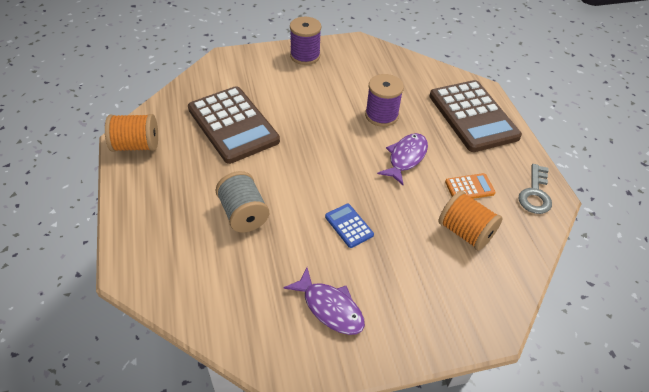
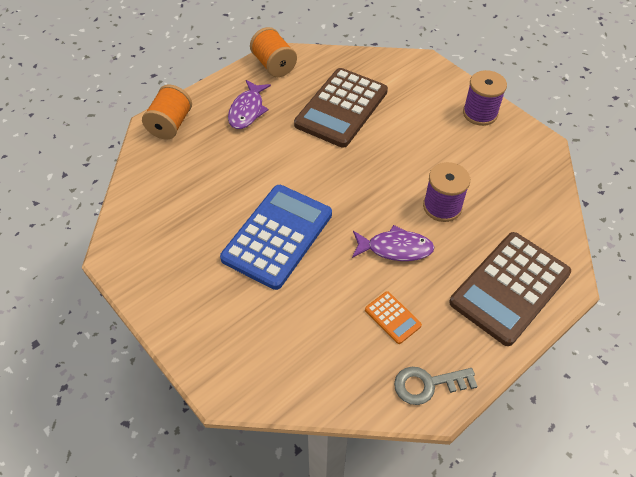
camera: 65 degrees right, 5 degrees up
grey spool [216,171,269,232] -> none
purple fish [284,268,365,335] -> purple fish moved to [228,80,271,129]
blue calculator [325,204,374,248] -> blue calculator [220,185,332,290], size x2.30
orange spool [438,191,503,250] -> orange spool moved to [142,85,192,140]

